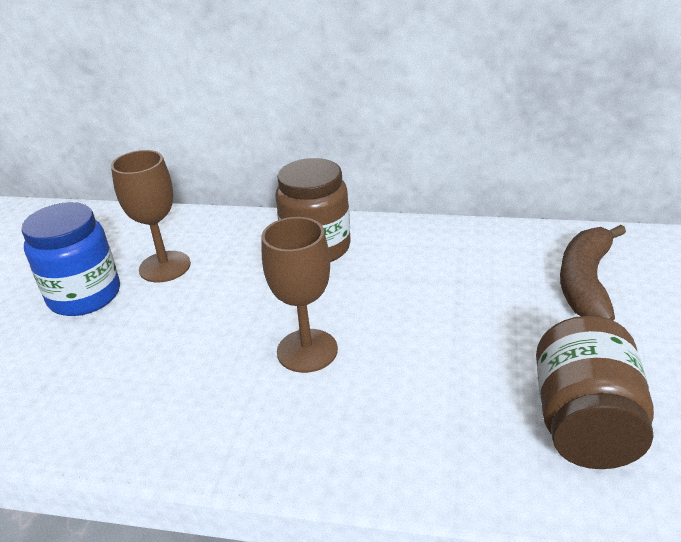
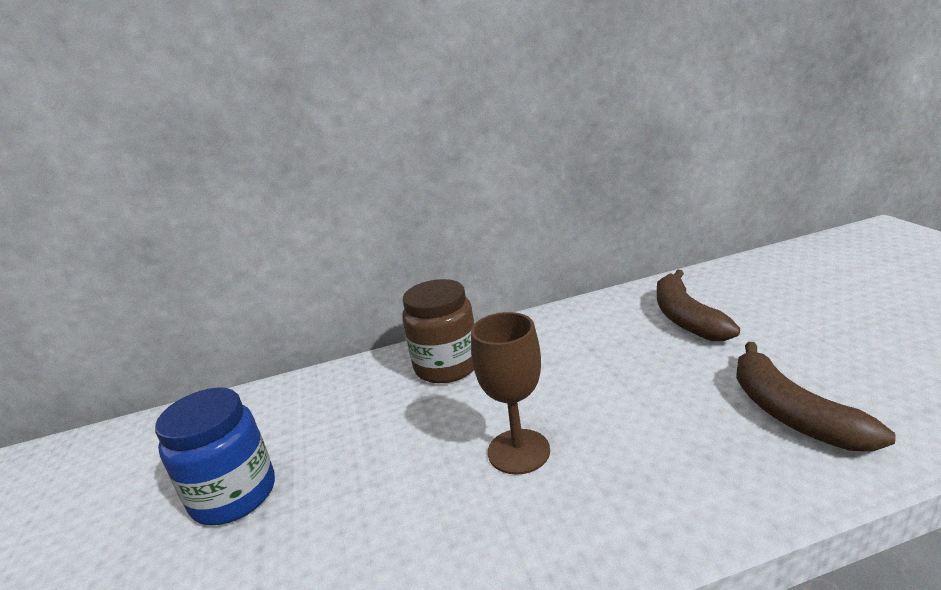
camera: 25 degrees left, 10 degrees down
brown goblet [111,150,191,282] -> none
brown jar [536,316,654,469] -> brown banana [736,342,896,452]

